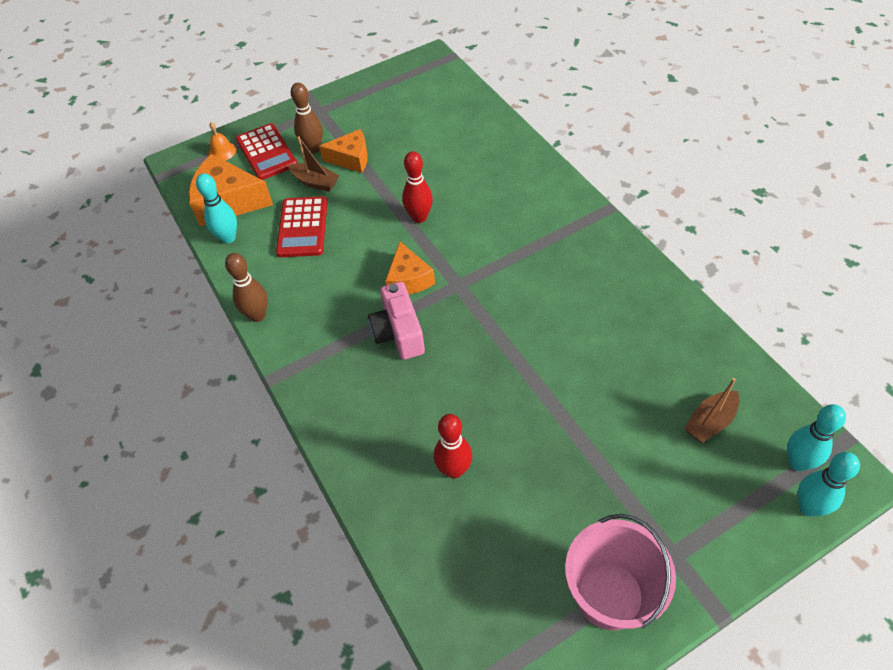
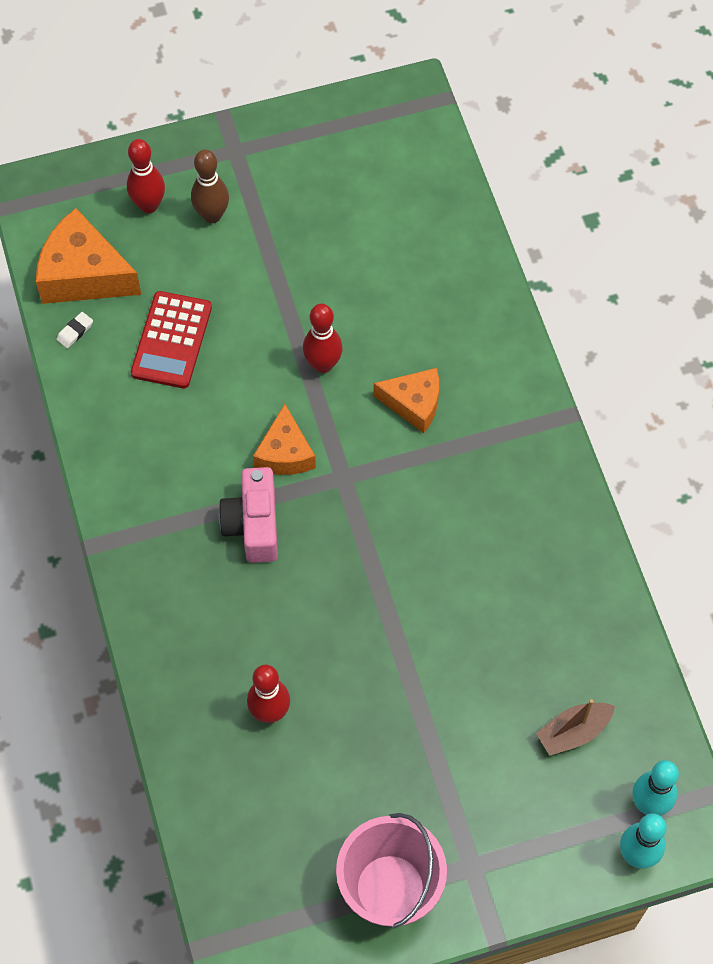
camera: 10 degrees right, 10 degrees up
turquoise bowling pin [196,173,237,244] -> white eraser [56,312,93,348]
orange bell [208,122,236,161] -> none
brown bowling pin [225,253,268,322] -> none
red calculator [236,123,297,180] -> red bowling pin [127,139,165,213]
brown boat [288,136,339,192] -> none
orange cheese [319,129,368,173] -> orange cheese moved to [373,368,439,433]

